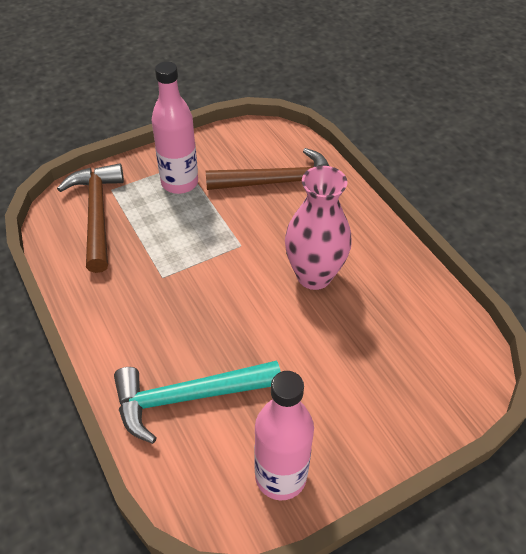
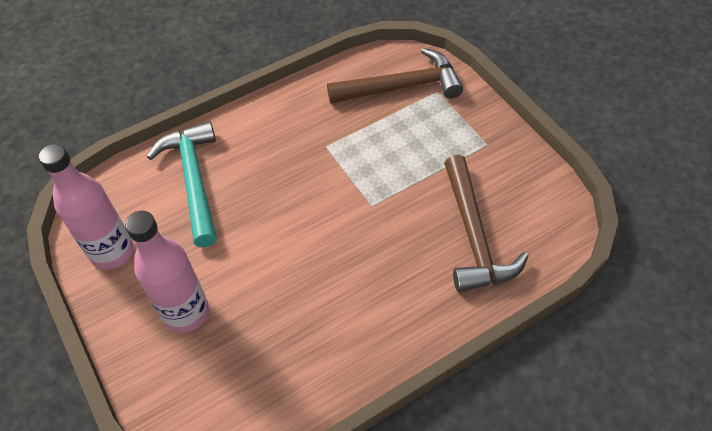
camera: 90 degrees right, 5 degrees up
pink bottle [152,62,198,194] -> pink bottle moved to [125,211,209,333]
pink vase [285,166,352,290] -> none

